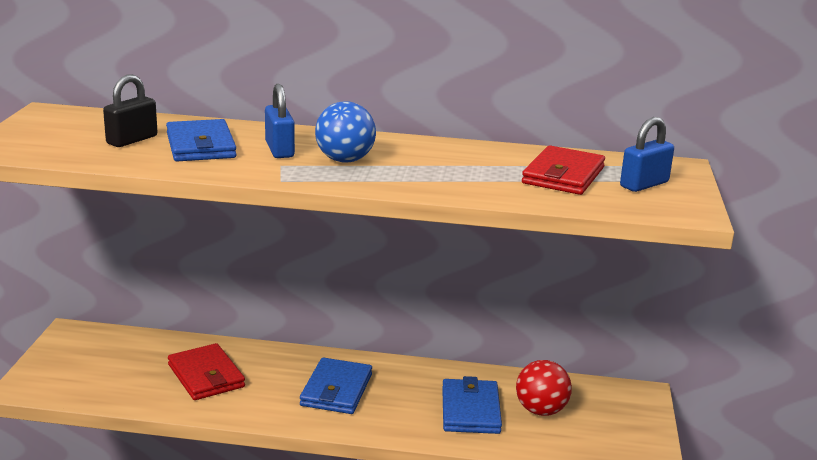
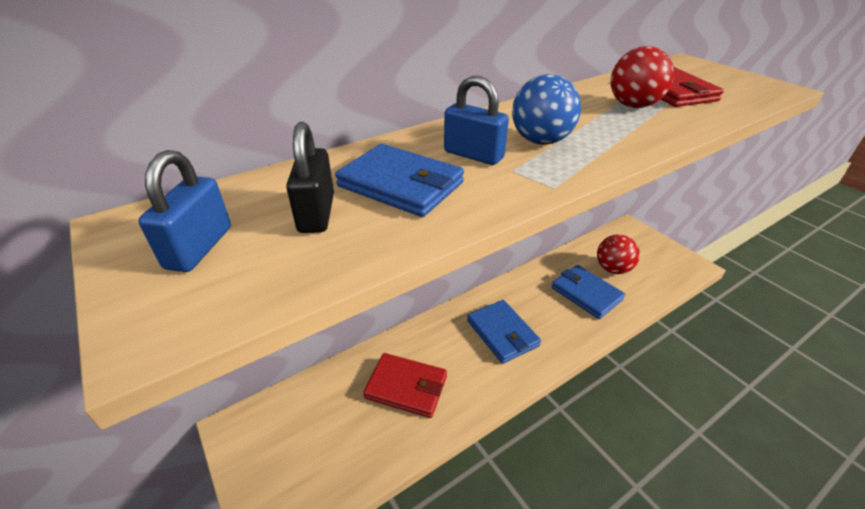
camera: 40 degrees left, 15 degrees up
blue padlock [620,117,674,192] -> blue padlock moved to [138,150,231,272]
none -> red ball [611,46,674,108]

